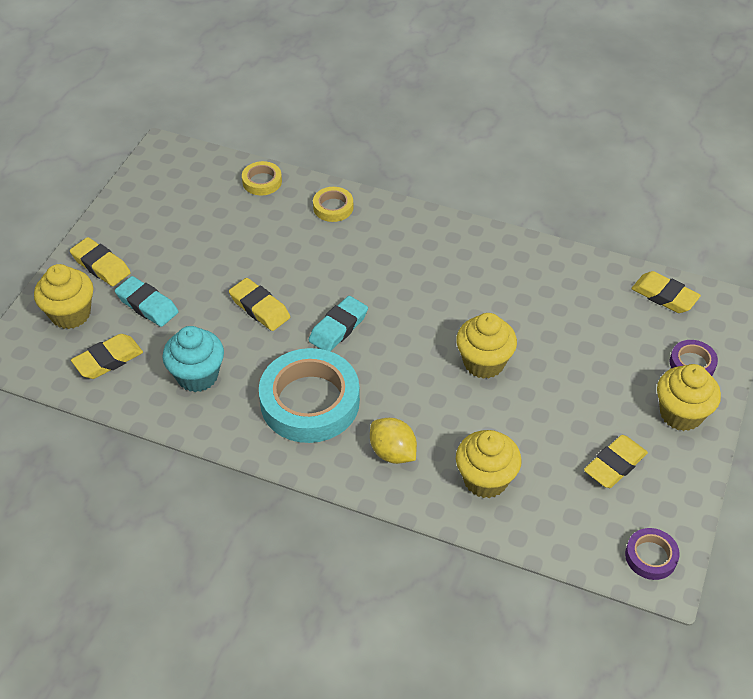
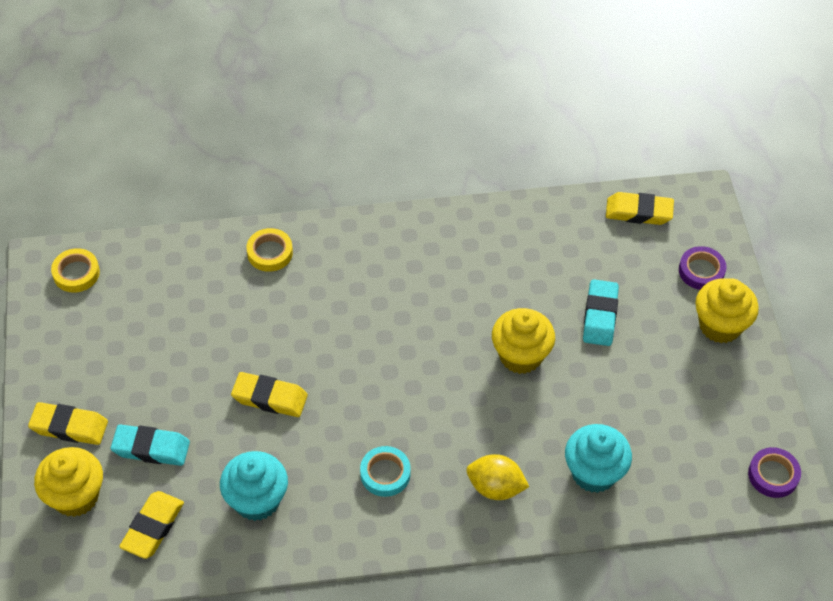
camera: 30 degrees left, 5 degrees up
yellow tape [242,161,282,195] -> yellow tape moved to [51,248,100,293]
turquoise tape [259,348,360,443] -> turquoise tape [360,446,411,497], size x0.47
turquoise eraser [309,296,368,351] -> turquoise eraser moved to [583,279,619,346]
yellow cupcake [456,430,522,498] -> turquoise cupcake [565,424,632,493]
yellow eraser [584,435,648,488] -> none

